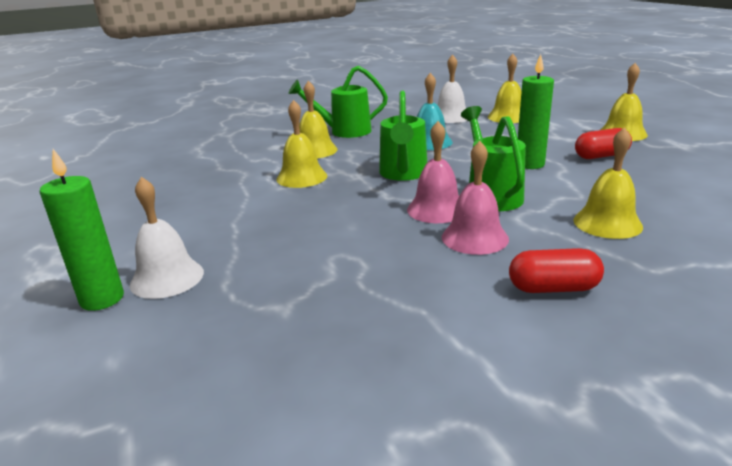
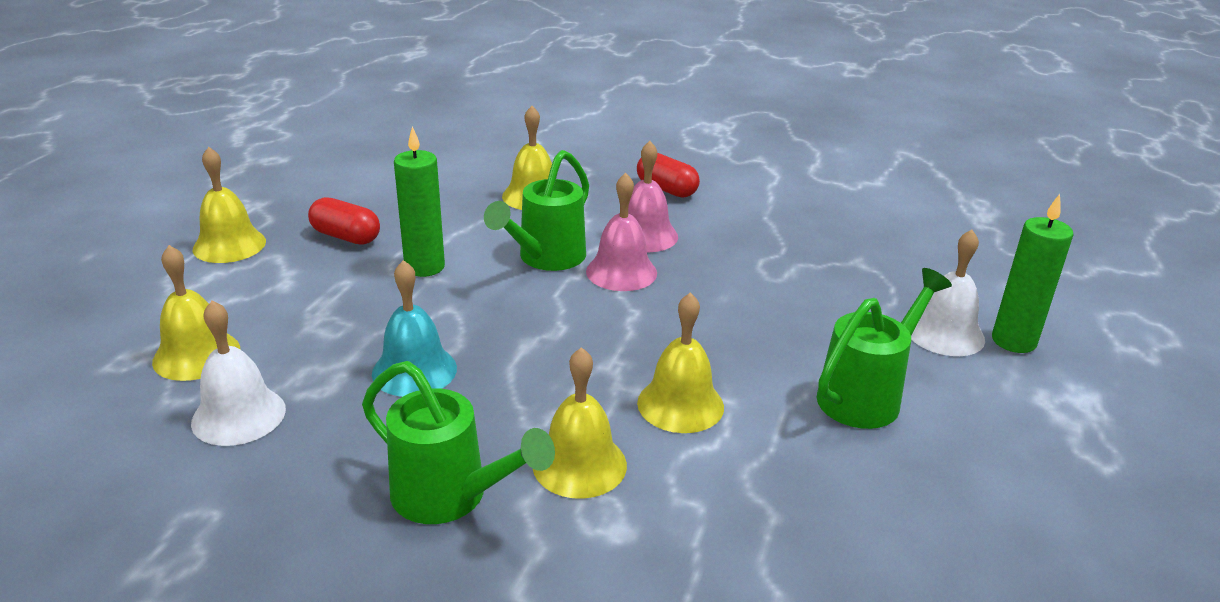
camera: 140 degrees left, 5 degrees up
green watering can [379,90,427,181] -> green watering can moved to [817,268,952,429]

